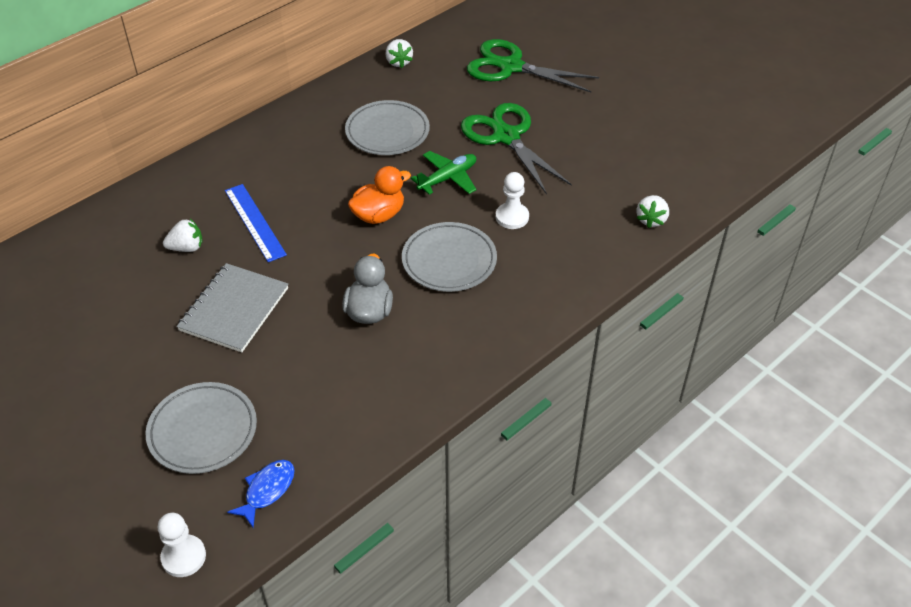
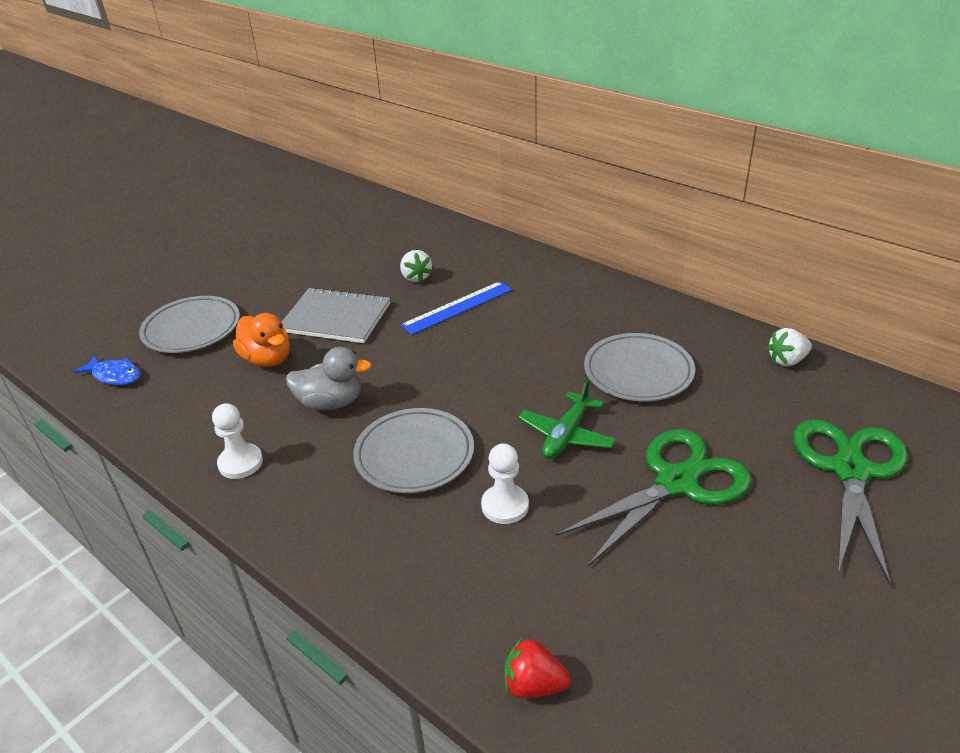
camera: 85 degrees right, 10 degrees down
white pawn [158,513,206,577] -> white pawn moved to [212,403,263,479]
orange duck [348,166,411,224] -> orange duck moved to [233,313,290,367]
green plane [411,151,476,195] -> green plane turned 75 degrees clockwise [519,379,616,459]
white strawberry [636,195,669,228] -> red strawberry [504,637,571,698]

